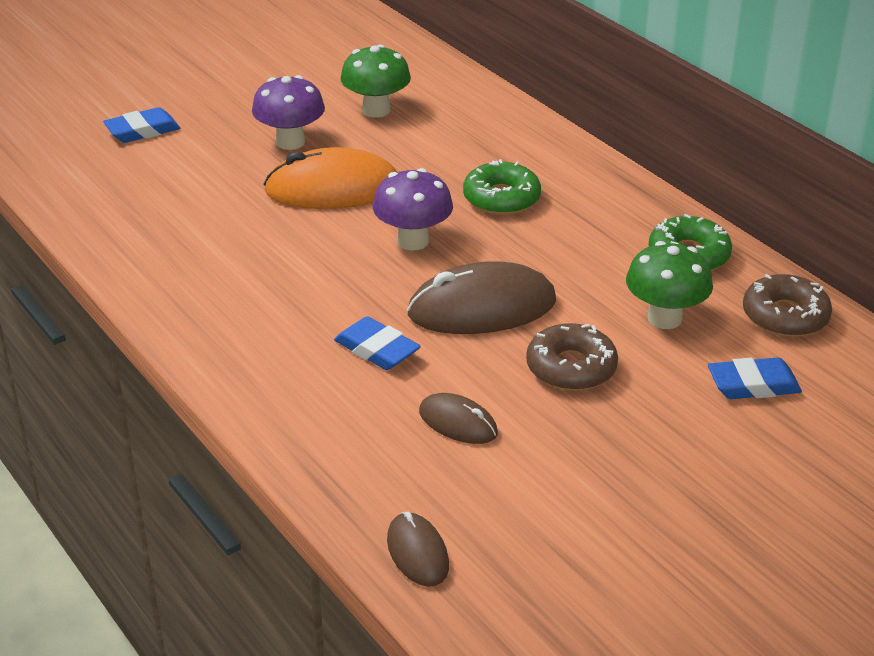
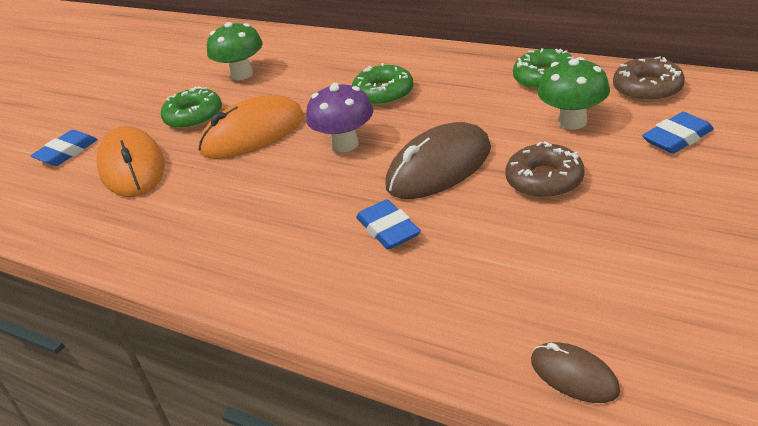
camera: 20 degrees left, 0 degrees up
purple mushroom [252,75,325,150] -> green donut [161,86,222,129]
blue eraser [334,317,421,370] -> blue eraser turned 45 degrees clockwise [356,200,421,249]
brown mouse [419,393,498,444] -> none
none -> orange mouse [97,126,165,197]

